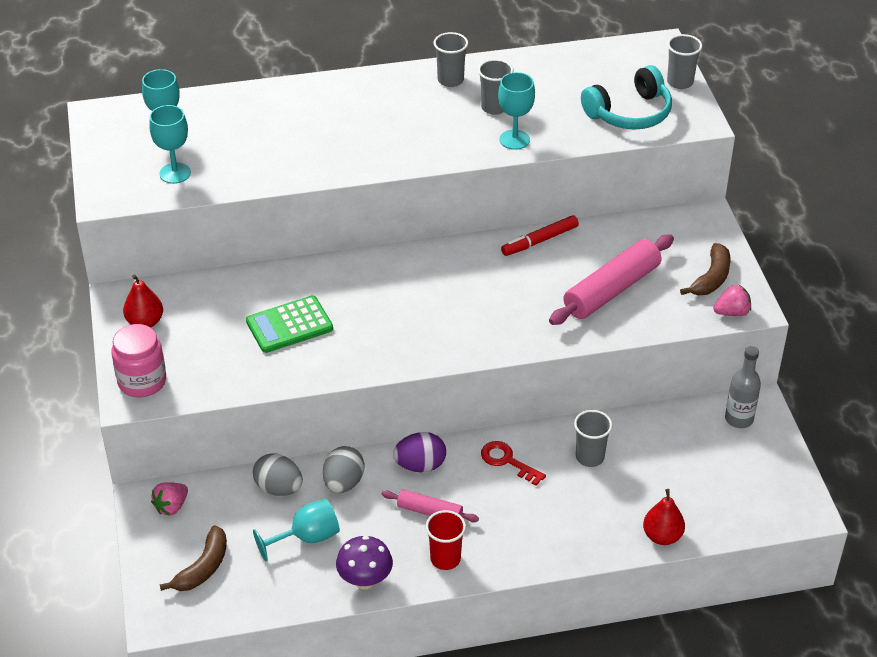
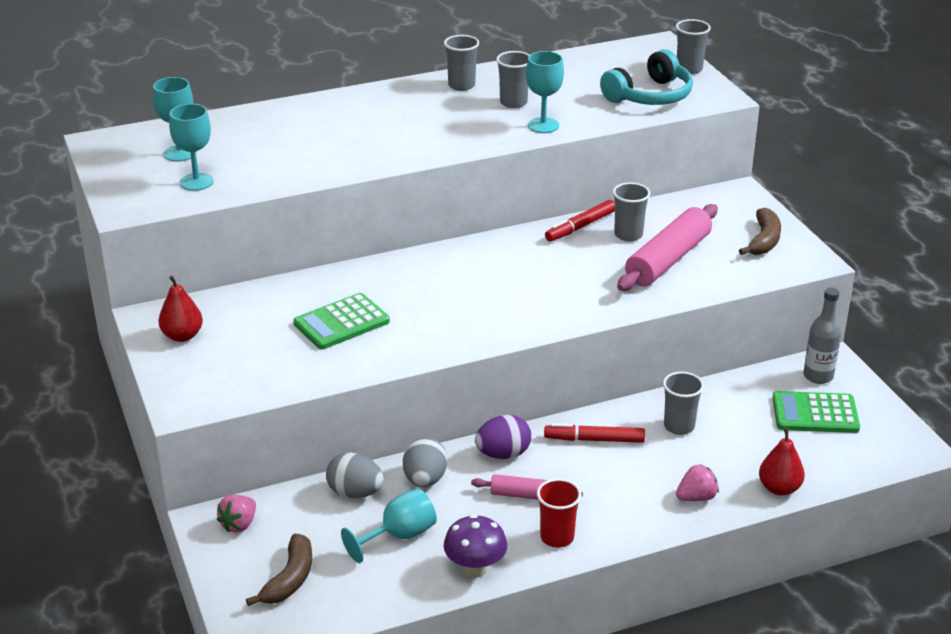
camera: 10 degrees left, 10 degrees down
pink jar [112,324,166,397] -> none
red key [481,441,546,486] -> red marker [544,423,645,443]
pink strawberry [713,285,751,316] -> pink strawberry moved to [676,464,719,501]
none -> grey cup [613,182,650,241]
none -> green calculator [772,391,860,433]

